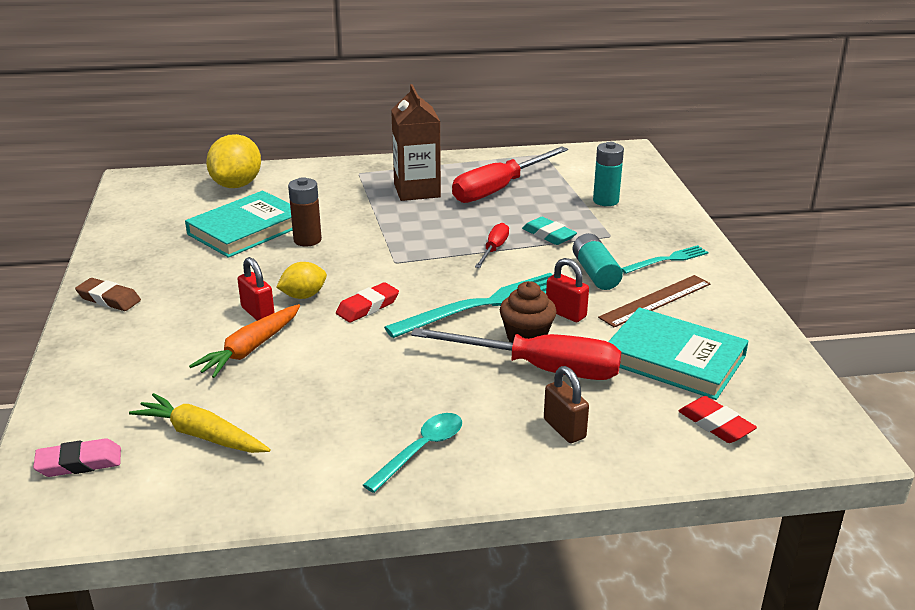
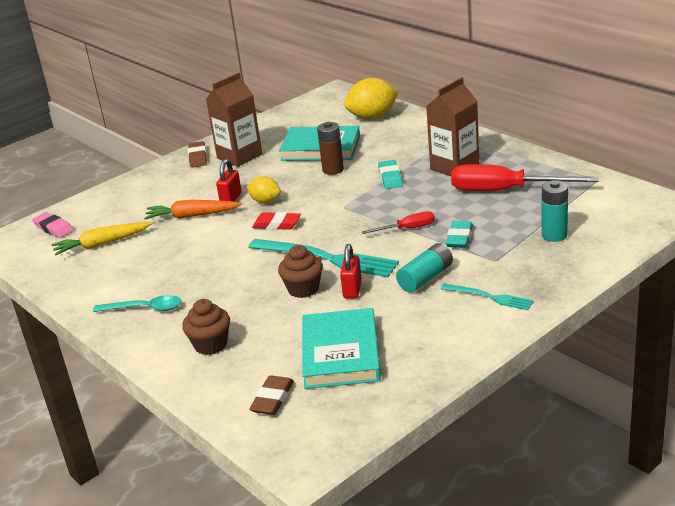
camera: 60 degrees right, 0 degrees up
yellow carrot [129,393,271,453] -> yellow carrot turned 105 degrees counterclockwise [52,222,152,256]
red screwdriver [411,328,621,380] -> none
brown padlock [544,366,589,443] -> brown cupcake [182,299,230,355]
brown ruler [598,275,711,327] -> none
red eraser [679,396,757,443] -> brown eraser [249,375,294,415]
none -> brown carton [206,73,262,167]
none -> turquoise eraser [378,160,403,189]

